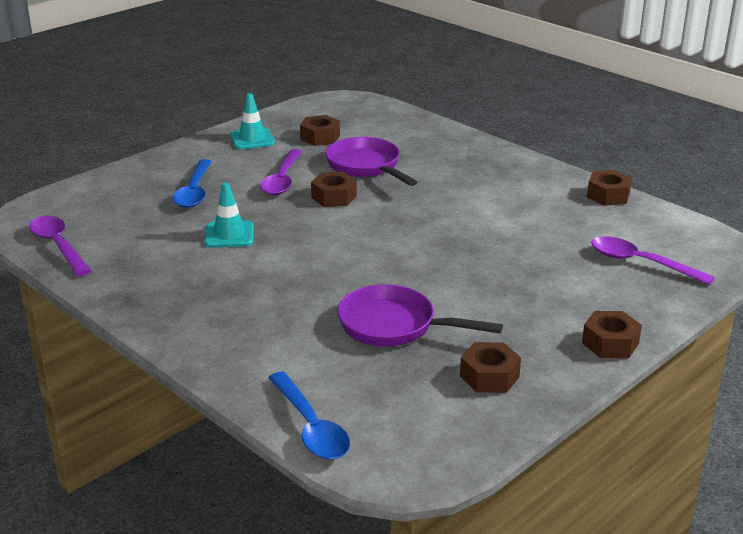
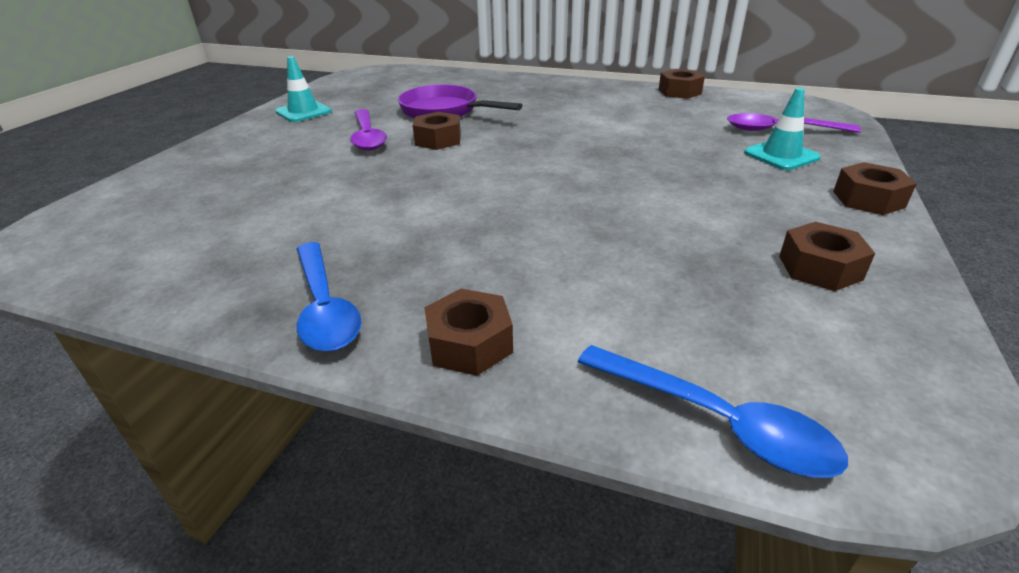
camera: 25 degrees left, 5 degrees up
purple spoon [29,216,91,276] -> none
blue spoon [173,159,212,208] -> blue spoon moved to [297,242,362,352]
turquoise traffic cone [204,183,254,248] -> turquoise traffic cone moved to [744,88,821,170]
brown nut [300,115,340,146] -> brown nut moved to [424,289,513,376]
purple pan [337,284,503,347] -> none

